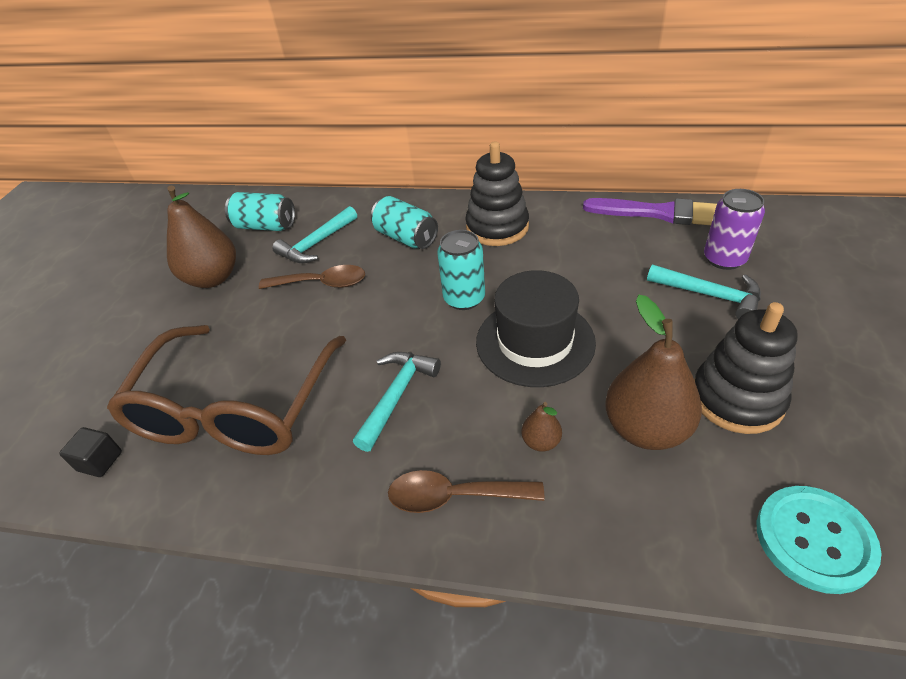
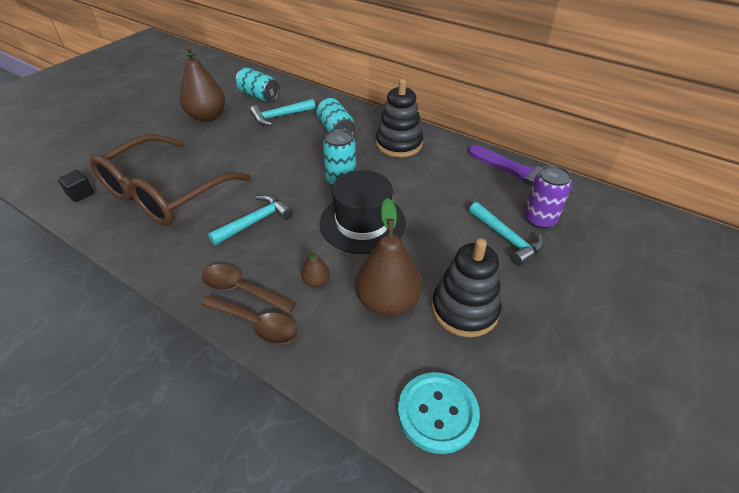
camera: 20 degrees right, 0 degrees up
brown spoon [259,265,365,289] -> brown spoon moved to [202,295,298,344]

